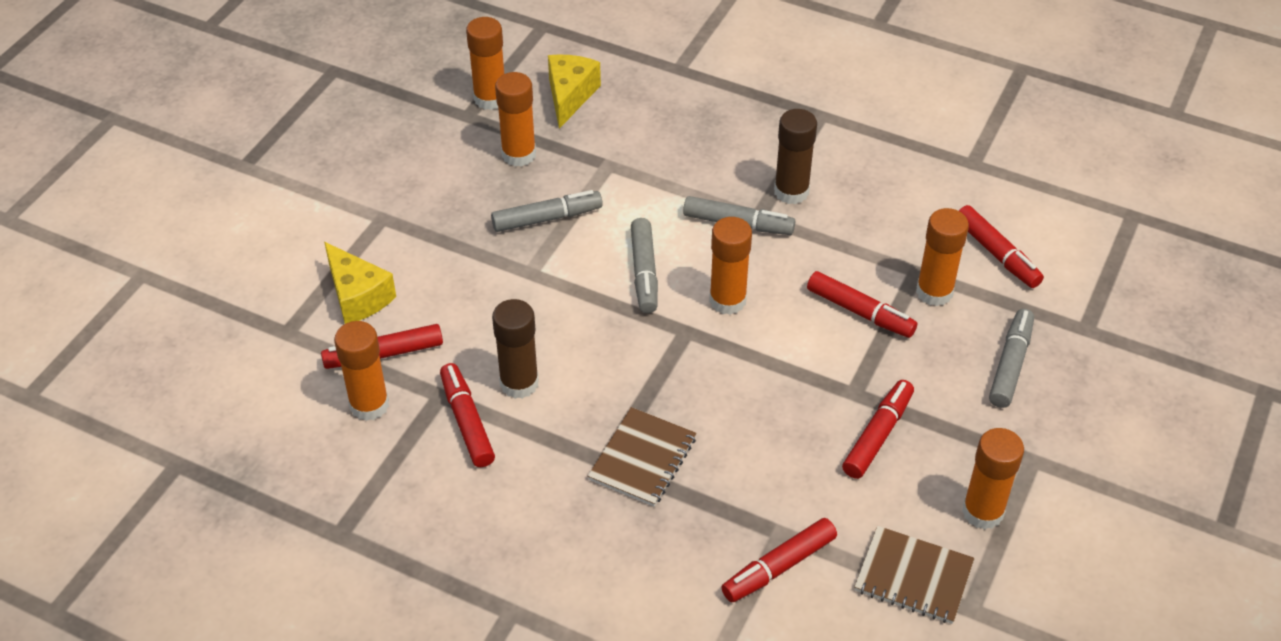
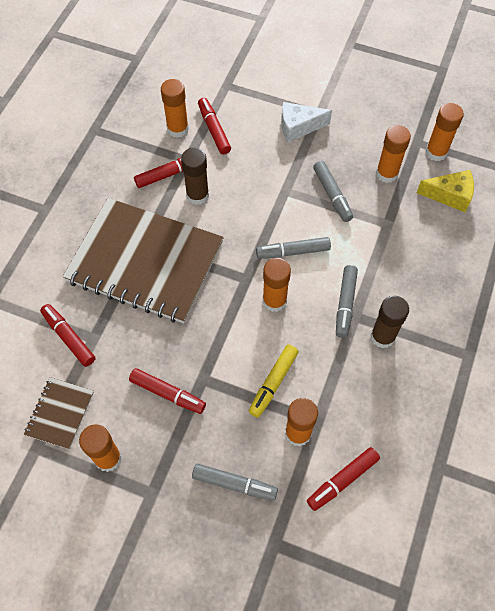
camera: 85 degrees right, 15 degrees up
yellow cheese [324,242,396,324] -> none
brown notebook [588,407,697,507] -> brown notebook [63,198,224,323], size x2.28
red marker [807,271,917,338] -> yellow marker [249,344,299,418]
none -> white cheese [281,102,332,143]

